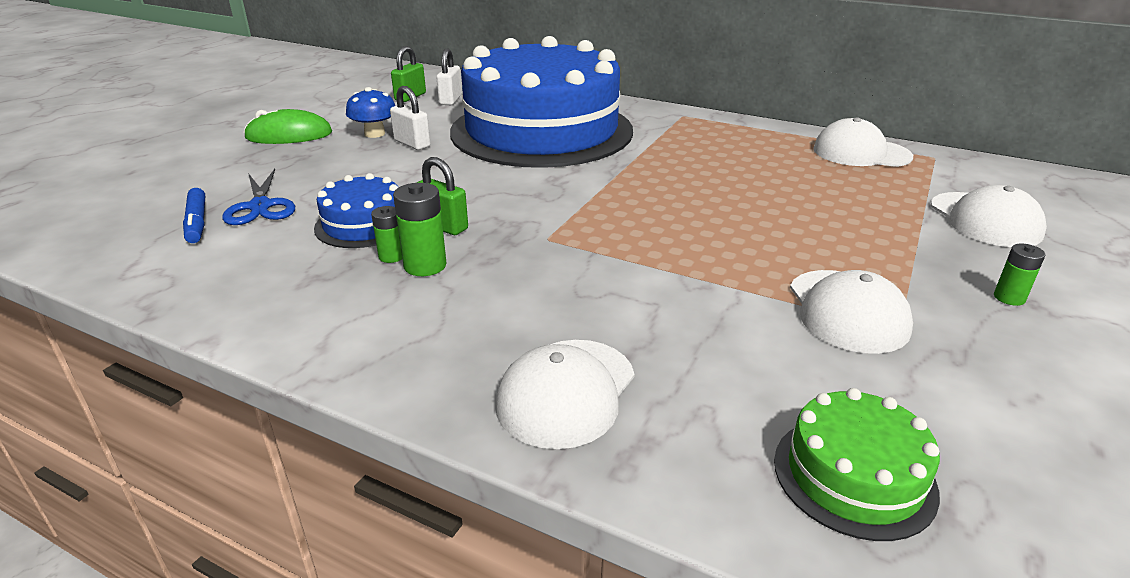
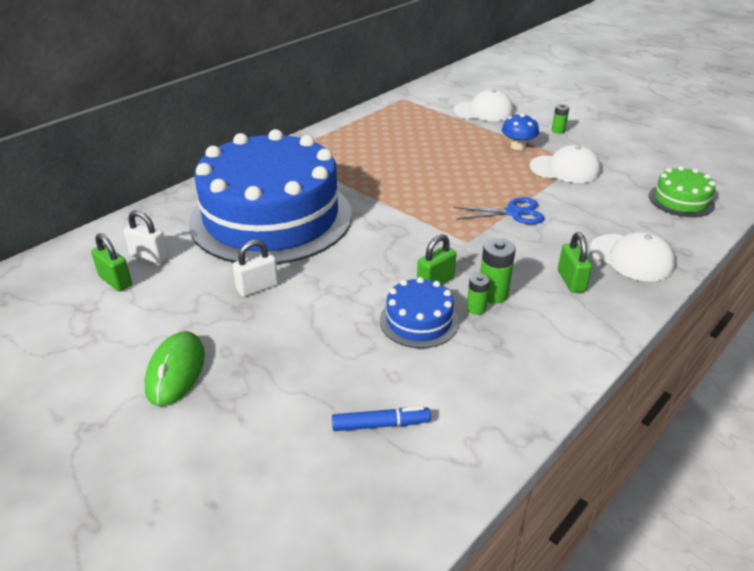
camera: 75 degrees left, 5 degrees up
blue scissors [222,169,295,225] -> blue scissors moved to [453,197,544,224]
blue mushroom [346,87,395,138] -> blue mushroom moved to [502,113,539,150]
white cap [813,117,913,167] -> none
none -> green padlock [558,232,592,293]

